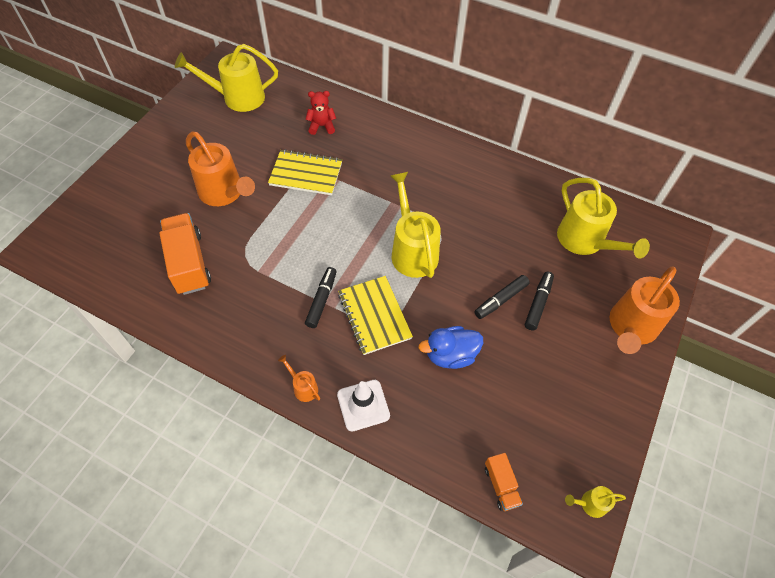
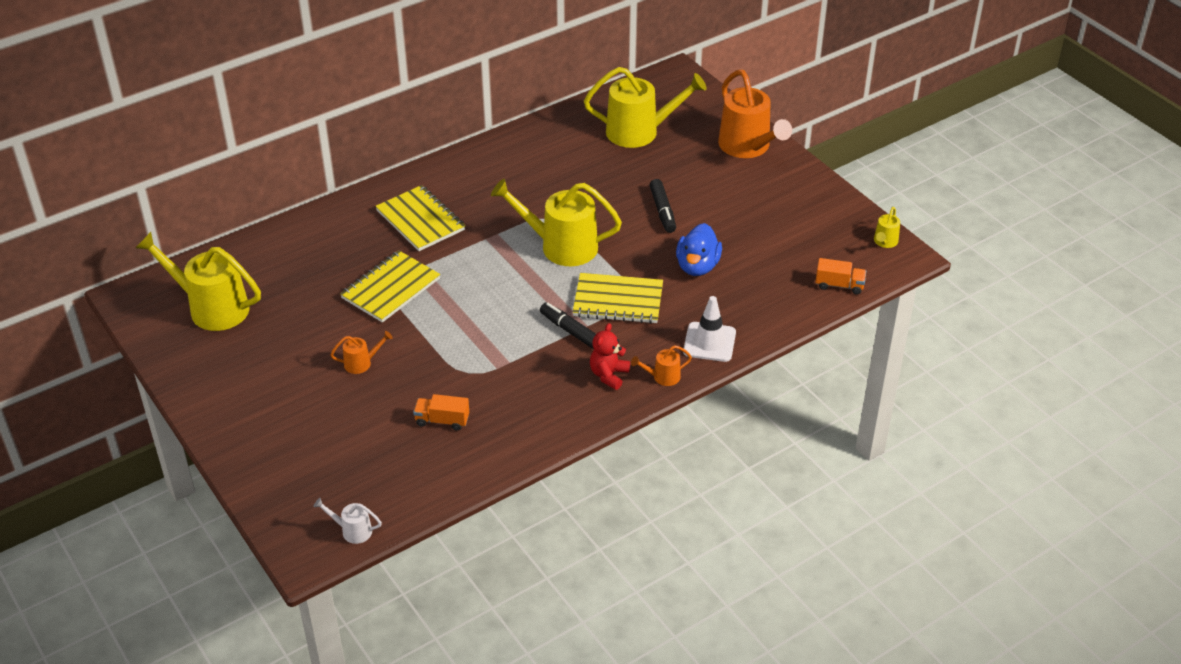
camera: 60 degrees left, 15 degrees down
orange truck [159,213,211,295] -> orange truck [413,394,469,431], size x0.52
yellow watering can [175,44,278,112] -> yellow watering can turned 90 degrees clockwise [136,232,261,331]
orange watering can [186,131,255,206] -> orange watering can [330,331,393,374], size x0.45
red teddy bear [305,91,336,135] -> red teddy bear moved to [590,323,630,390]
black marker [525,272,554,331] -> none
none -> white watering can [313,498,382,544]
none -> yellow notebook [375,185,465,251]

